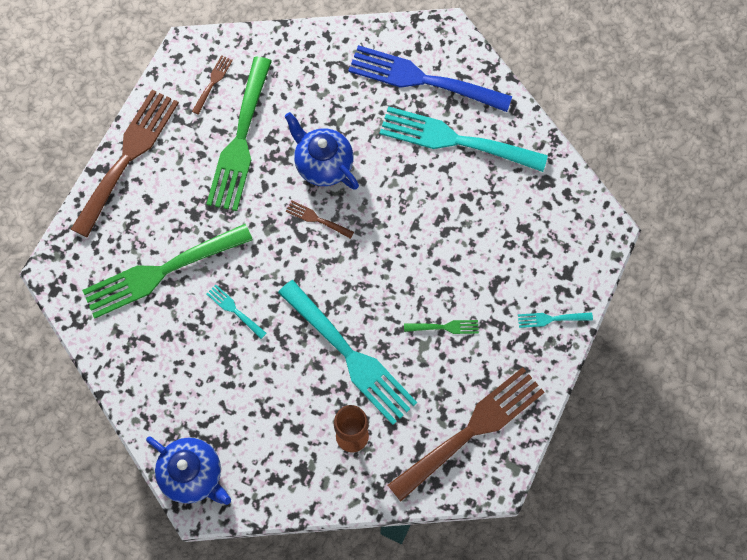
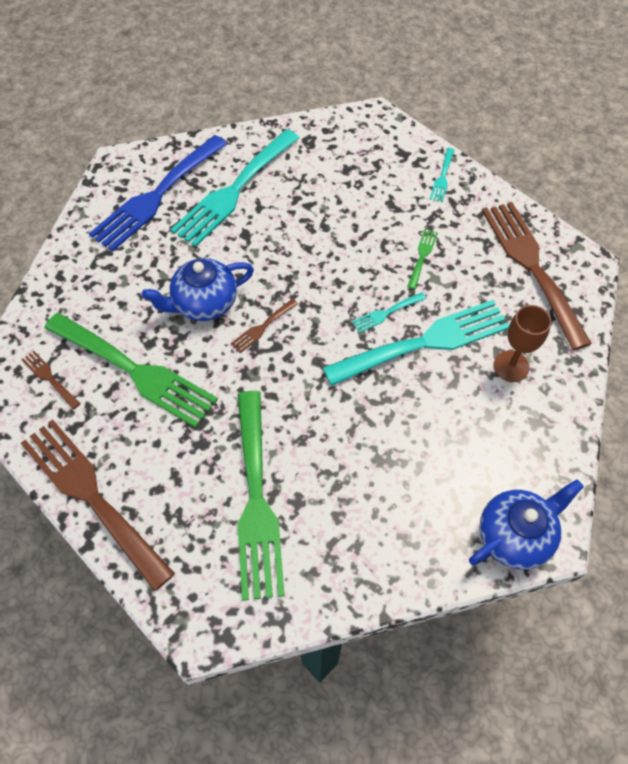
camera: 70 degrees left, 10 degrees down
turquoise fork [206,284,267,339] -> turquoise fork moved to [352,292,426,333]

